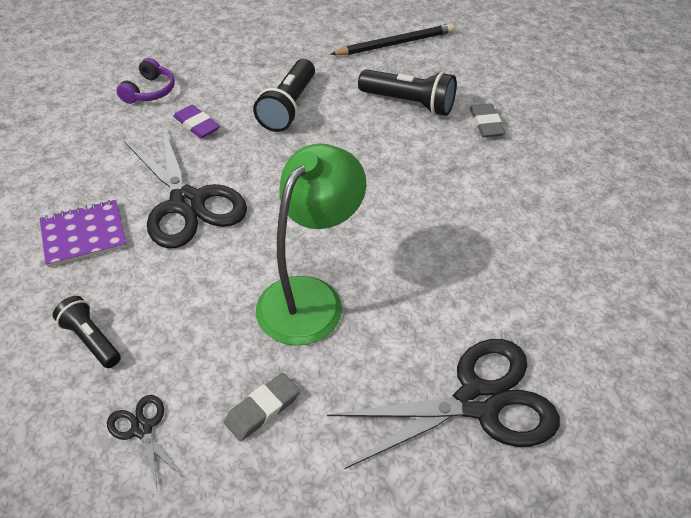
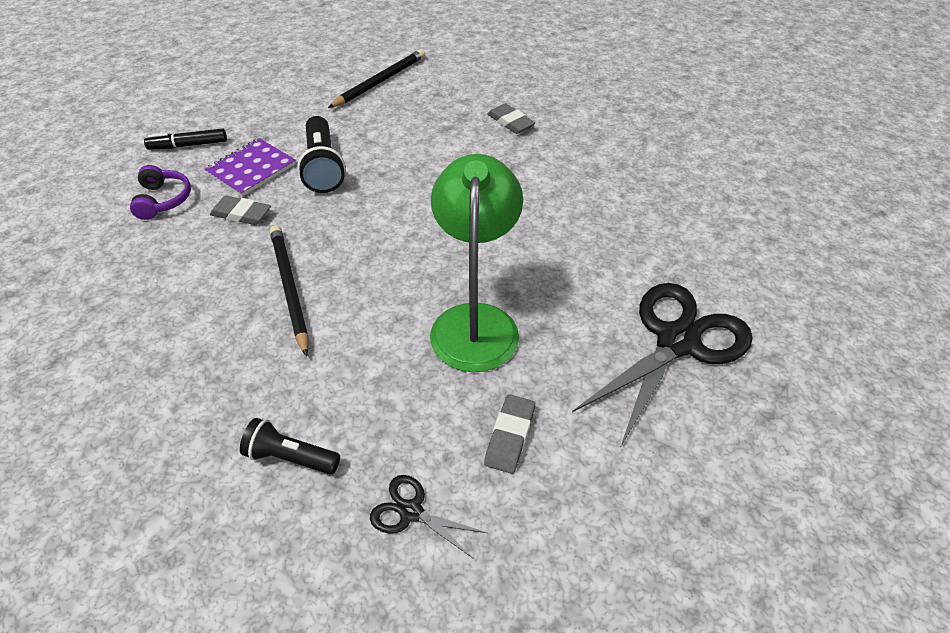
camera: 30 degrees left, 0 degrees up
purple notebook [40,200,127,267] -> purple notebook moved to [204,138,296,197]
black scissors [124,127,247,248] -> black pencil [270,225,309,357]
purple eraser [173,105,220,138] -> grey eraser [210,196,271,225]
black flashlight [358,69,457,116] -> none
none -> black marker [144,128,227,150]

